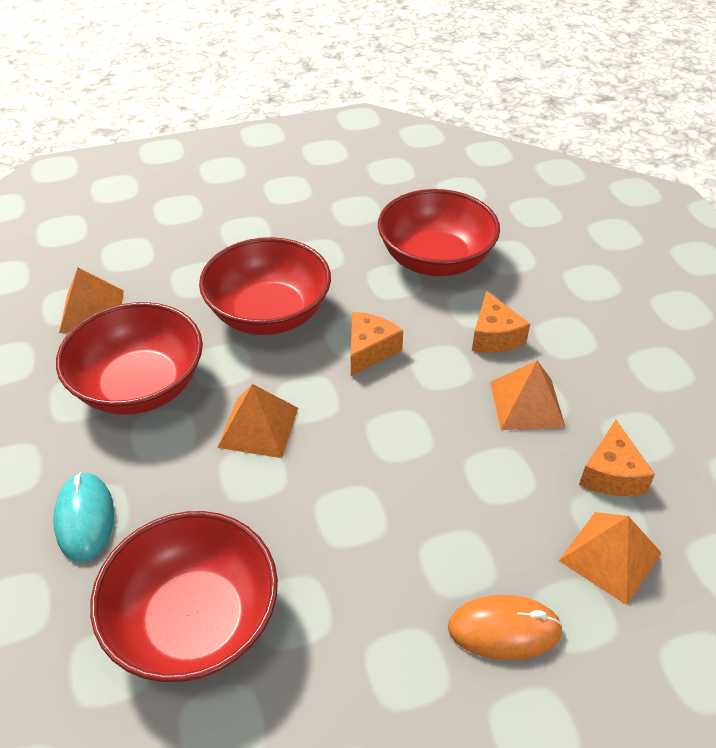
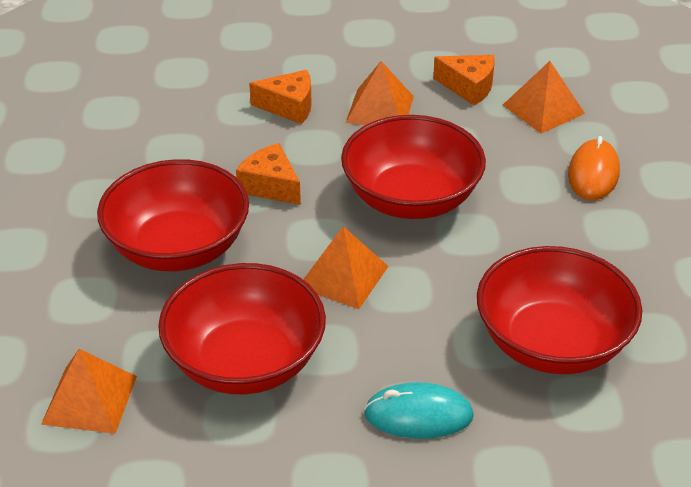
camera: 75 degrees left, 5 degrees down
red bowl [378,189,500,276] -> red bowl moved to [341,115,486,219]

